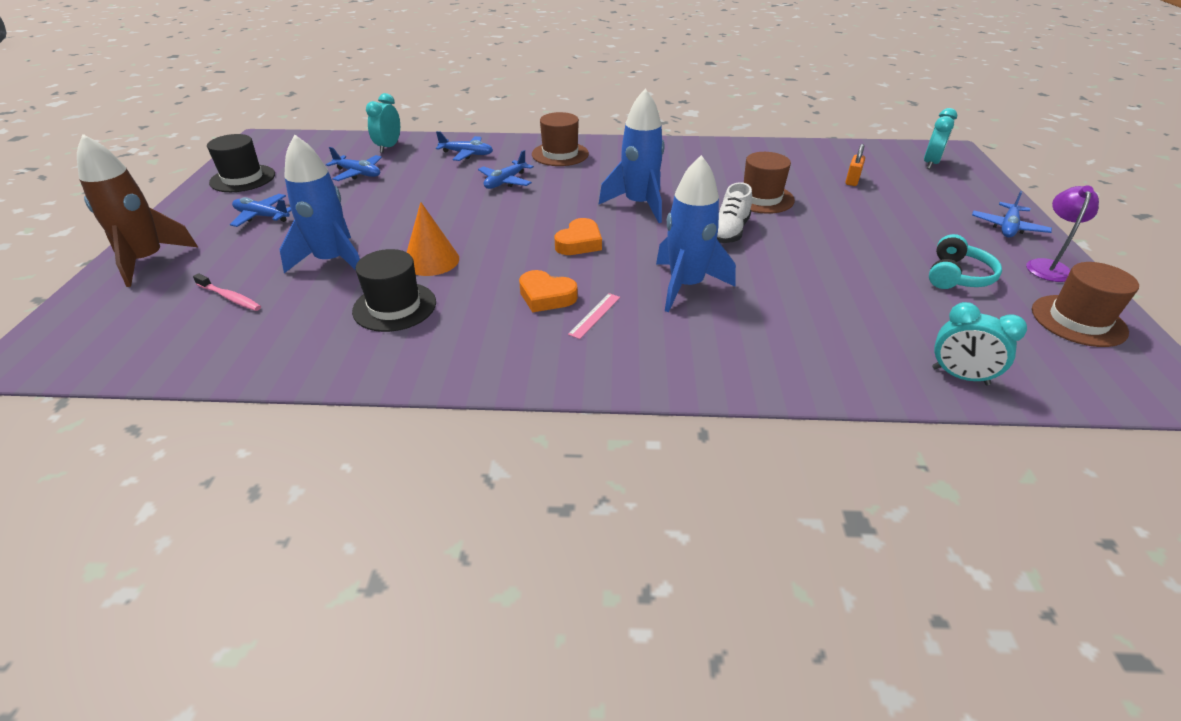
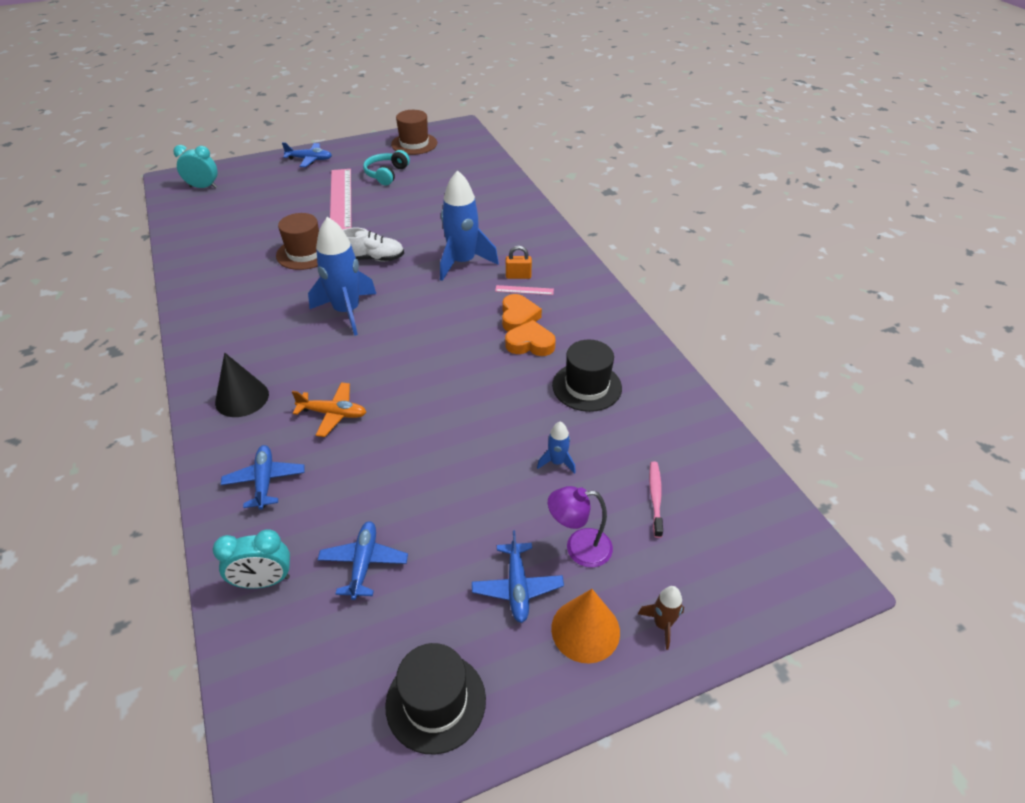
camera: 115 degrees left, 5 degrees up
brown rocket [77,134,198,287] -> brown rocket [638,586,684,650], size x0.46
blue rocket [279,134,360,273] -> blue rocket [537,421,576,474], size x0.46
orange cone [407,202,459,276] -> orange cone moved to [551,589,620,664]
blue plane [478,150,534,189] -> orange plane [292,382,366,437]
brown hat [532,112,589,166] -> black cone [215,353,269,417]
orange heart [554,218,602,255] -> orange heart moved to [505,320,556,356]
orange padlock [845,144,865,186] -> orange padlock moved to [506,246,532,279]
turquoise headphones [929,234,1002,289] -> turquoise headphones turned 75 degrees counterclockwise [363,150,410,185]
turquoise clock [932,302,1027,385] -> none
purple lamp [1026,185,1099,282] -> purple lamp moved to [548,486,613,567]
none -> pink ruler [330,169,351,230]

